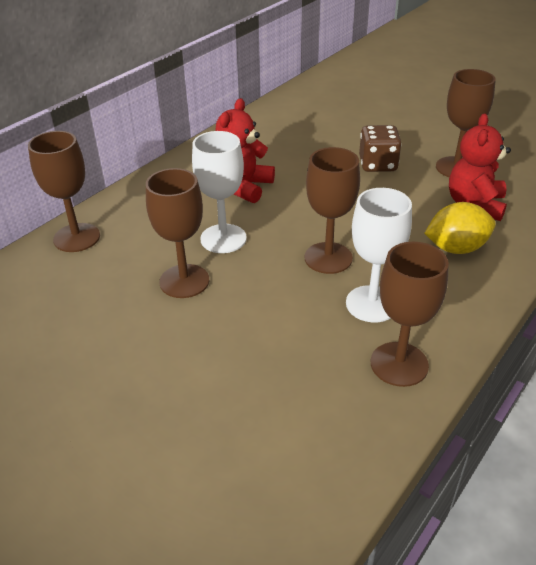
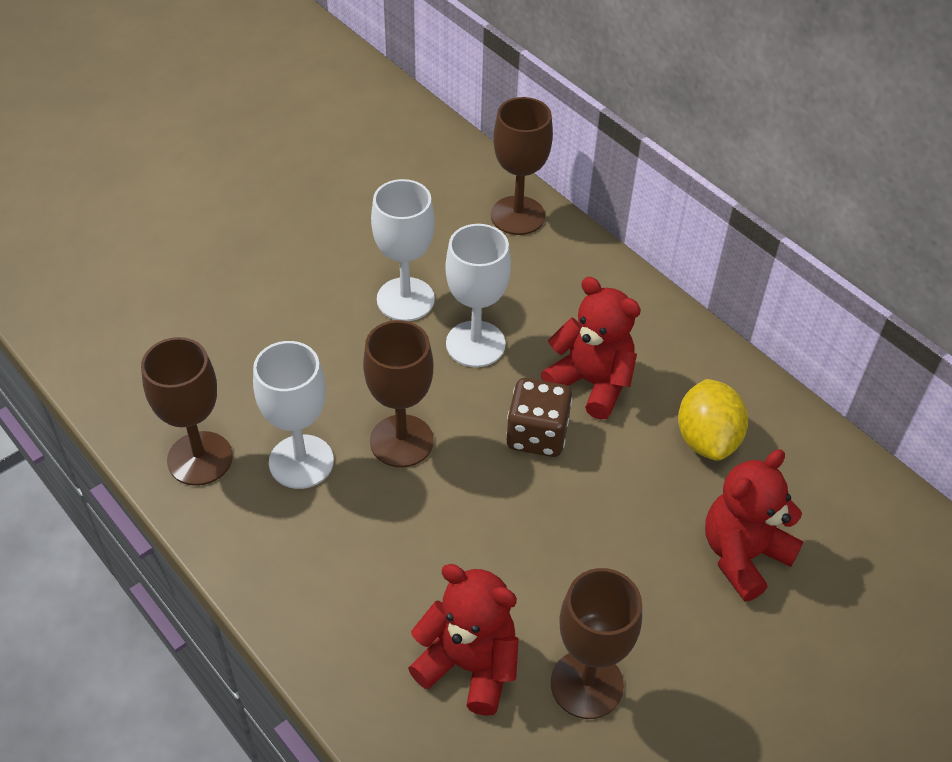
camera: 100 degrees right, 10 degrees up
brown goblet [146,168,209,298] -> white goblet [371,179,435,321]
brown dice [359,125,402,172] -> brown dice moved to [506,378,572,457]
yellow lemon [424,202,496,254] -> yellow lemon moved to [678,379,748,461]
none -> red teddy bear [705,449,803,601]

